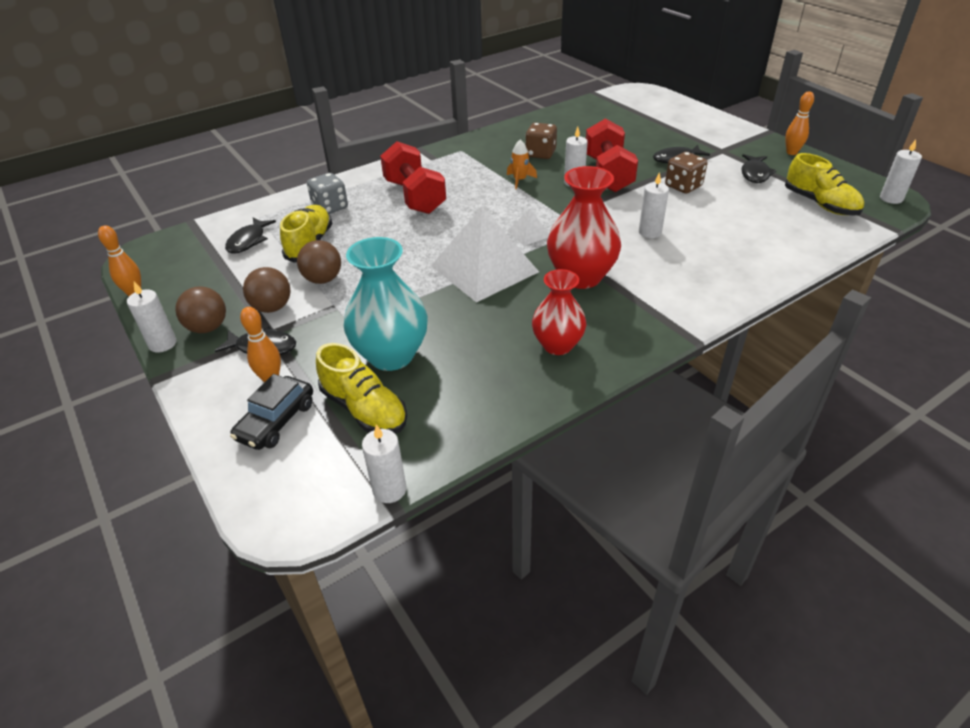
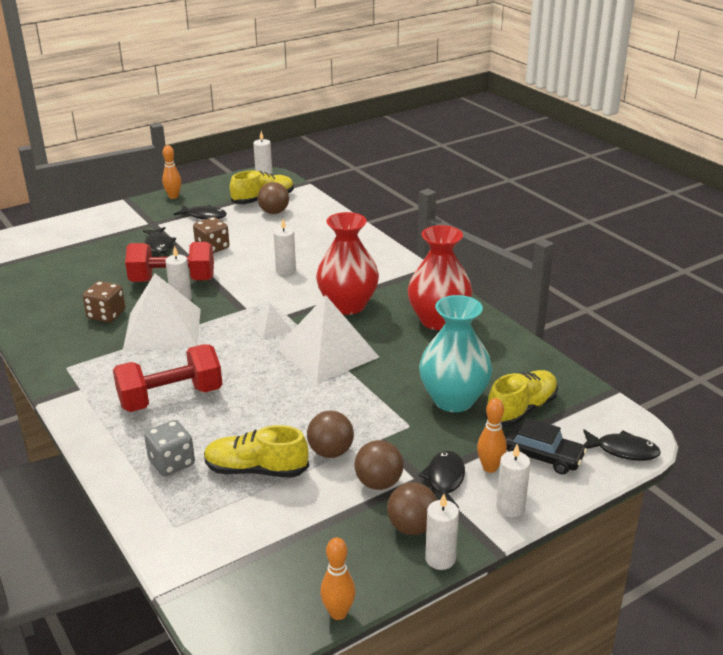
camera: 90 degrees left, 10 degrees down
black fish [225,217,276,253] -> black fish moved to [583,429,661,461]
white candle [362,424,406,503] -> white candle moved to [496,444,530,517]
orange rocket [507,140,537,189] -> white pyramid [122,274,201,352]
red vase [532,269,586,355] -> red vase [408,225,472,330], size x1.51
none -> brown ball [258,182,289,214]

